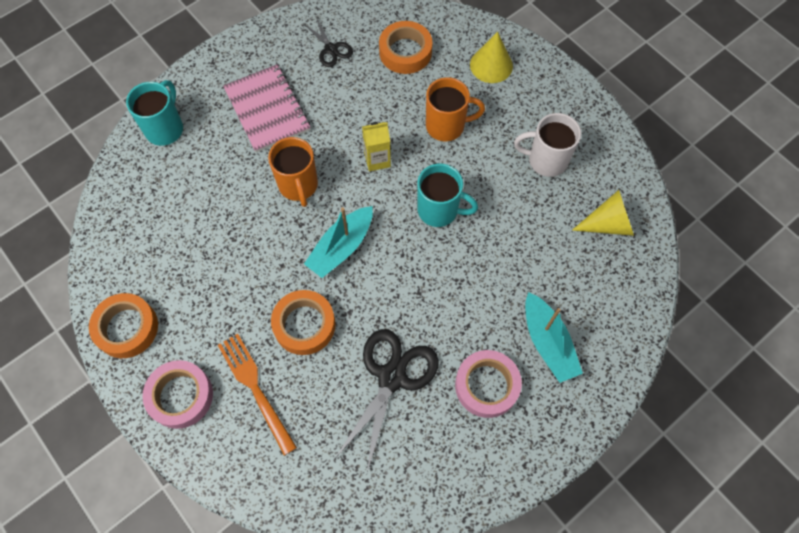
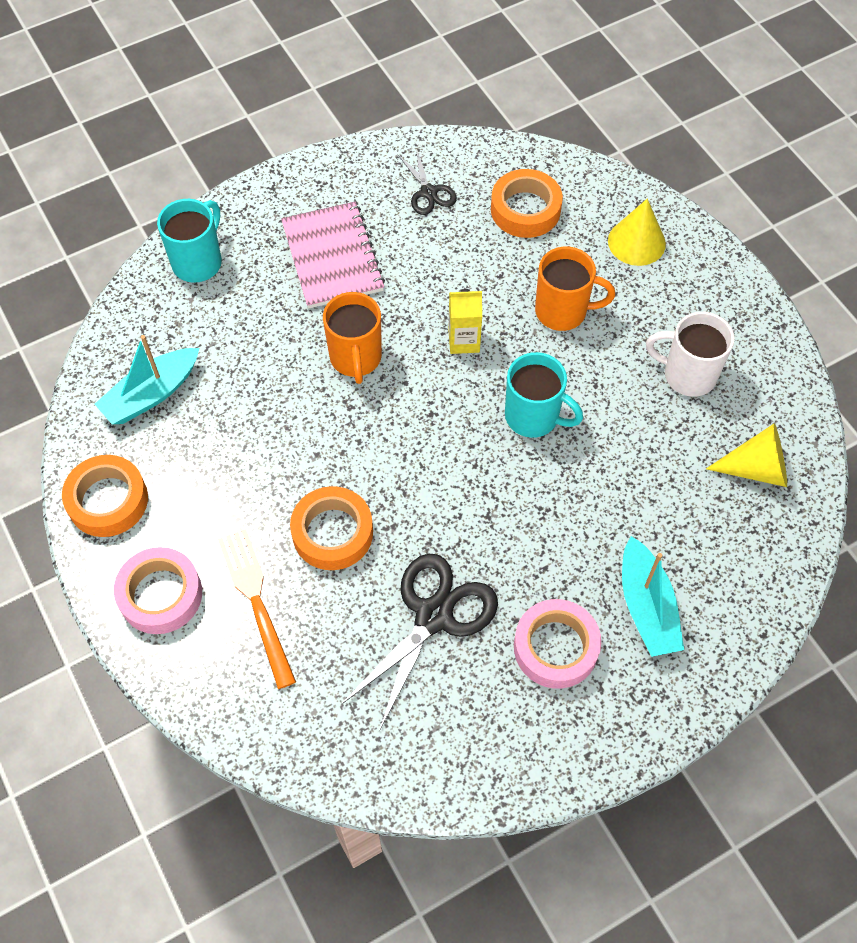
camera: 10 degrees right, 5 degrees down
turquoise boat [304,206,373,278] -> turquoise boat moved to [95,335,200,424]

